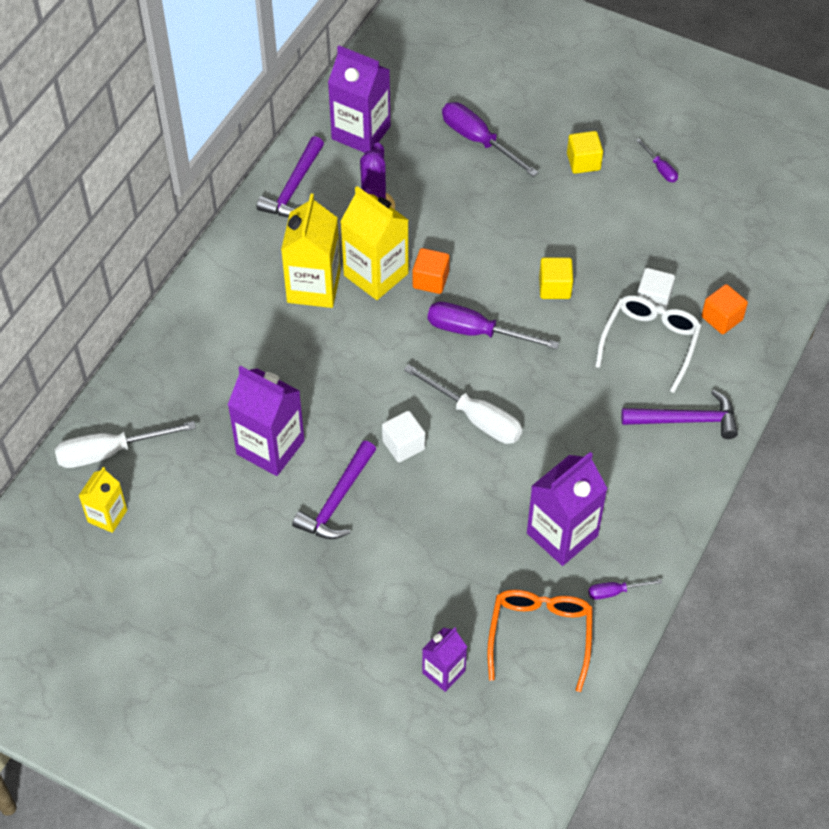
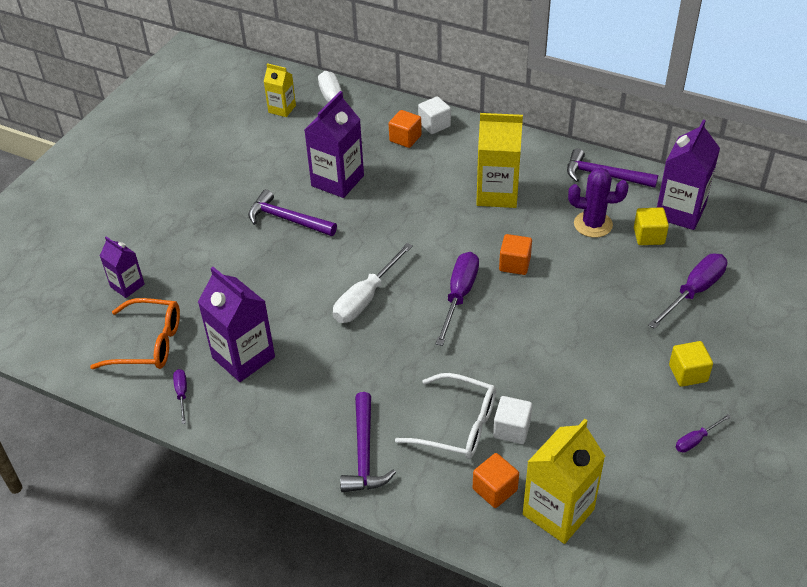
camera: 90 degrees right, 10 degrees down
yellow carton [340,186,408,300] -> yellow carton moved to [523,419,605,544]
white cube [382,411,425,462] -> white cube moved to [418,96,451,134]
yellow cube [539,257,573,299] -> yellow cube moved to [634,207,669,245]
none -> orange cube [389,110,422,148]

